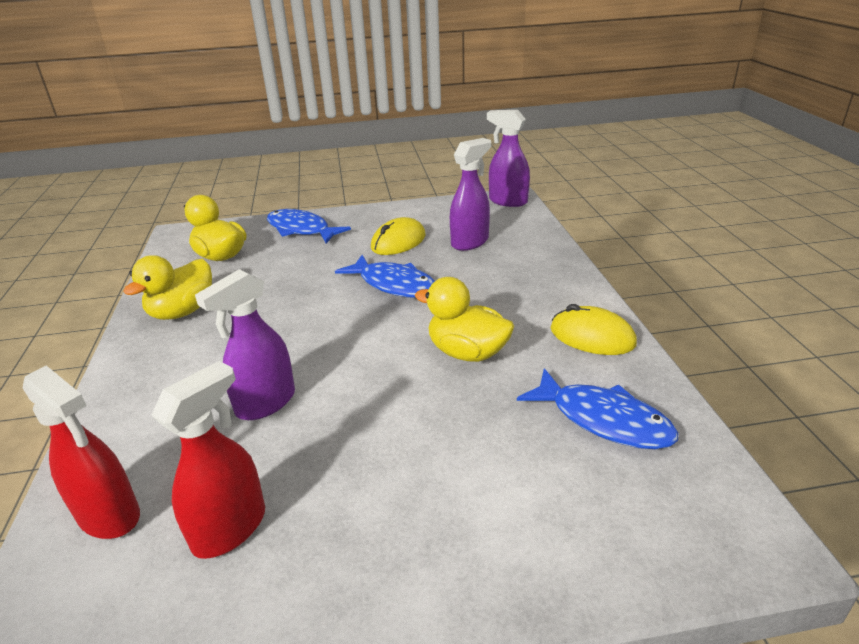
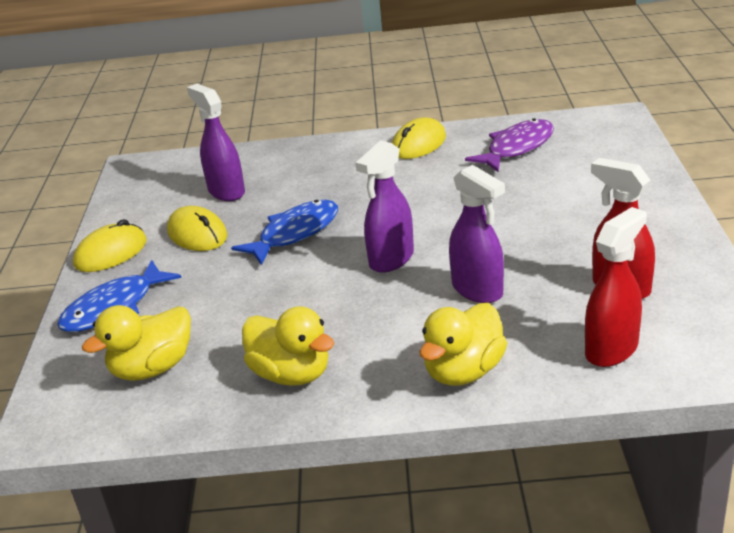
camera: 80 degrees left, 0 degrees up
yellow duck [415,277,514,362] -> yellow duck moved to [419,303,507,386]
purple spray bottle [487,110,530,207] -> purple spray bottle moved to [356,140,414,273]
blue fish [517,368,678,449] -> purple fish [465,118,554,172]
none -> yellow mouse [73,219,146,272]

